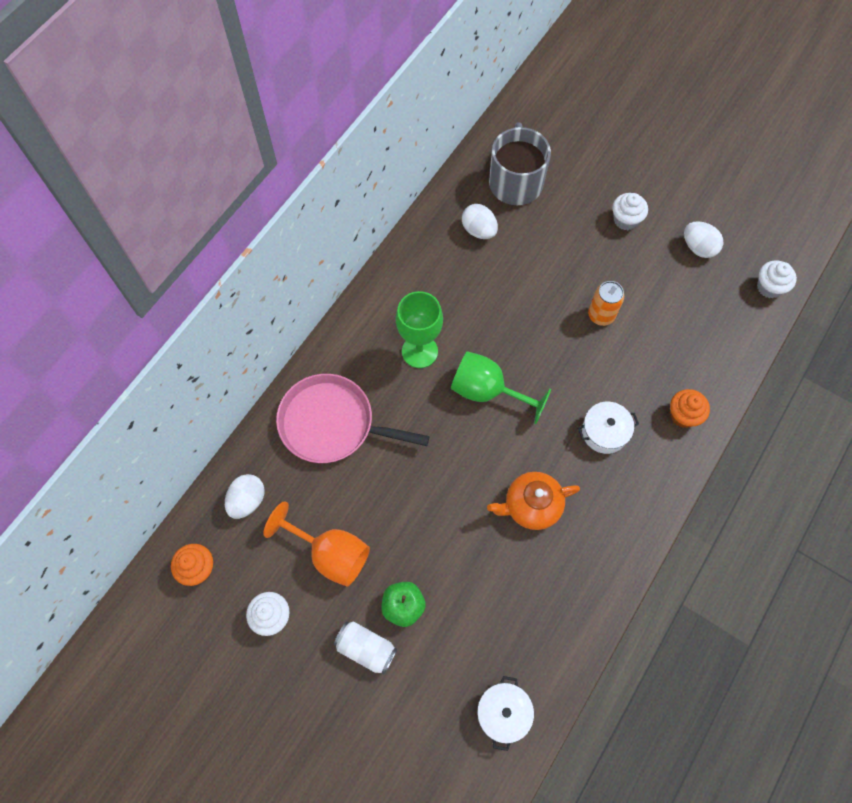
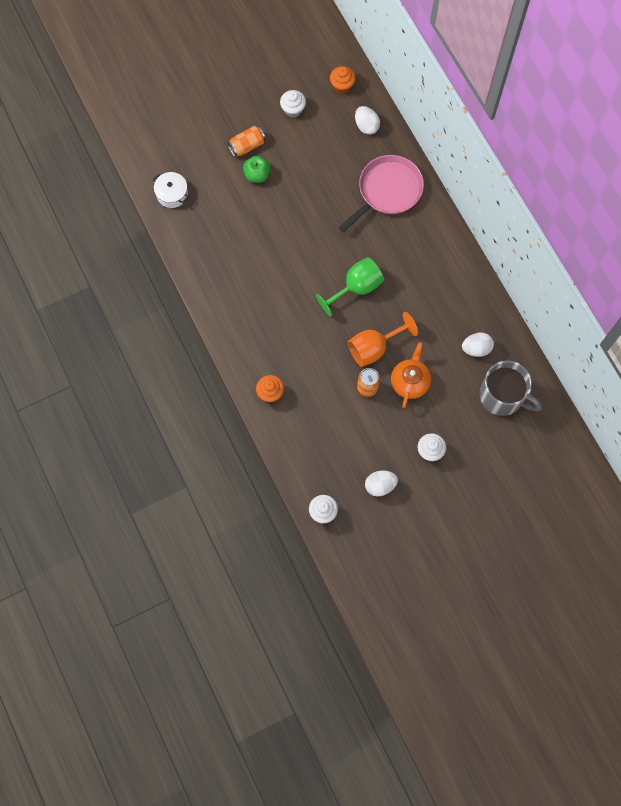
camera: 120 degrees right, 5 degrees up
orange goblet [263,501,370,587] -> orange goblet moved to [348,312,418,367]
white can [334,621,397,674] -> orange can [227,126,266,157]
green goblet [396,291,443,368] -> none
orange teapot [487,472,580,530] -> orange teapot moved to [391,342,431,408]
white pot [578,402,639,454] -> none

